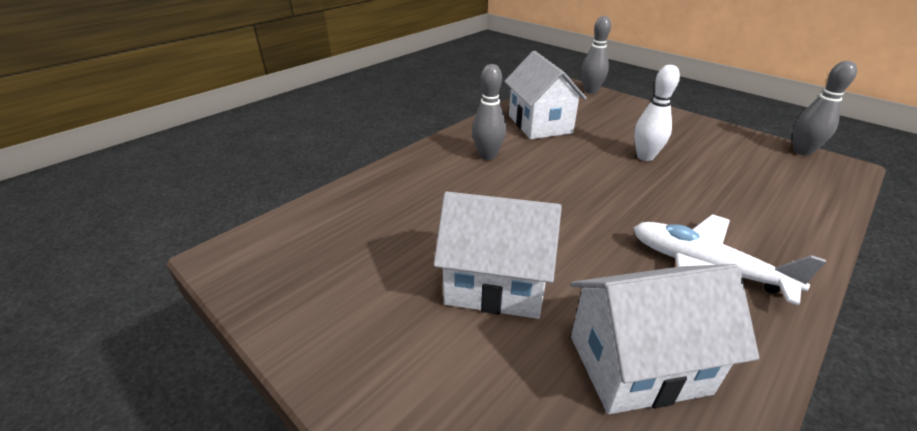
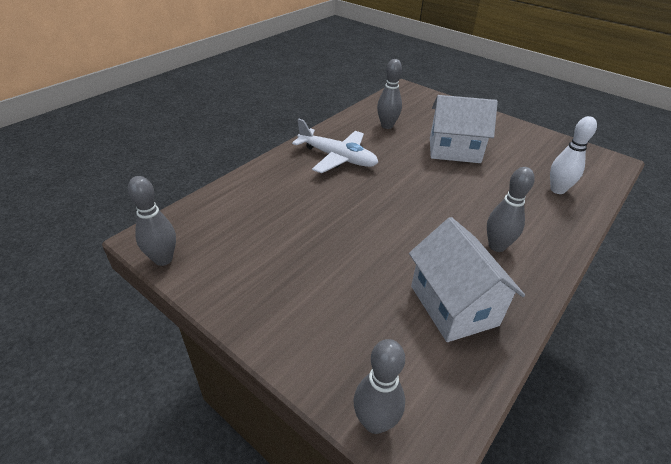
camera: 175 degrees right, 5 degrees up
white house [571,264,759,414] -> grey bowling pin [377,59,402,129]
white bowling pin [634,65,680,161] -> white bowling pin moved to [550,116,597,194]

